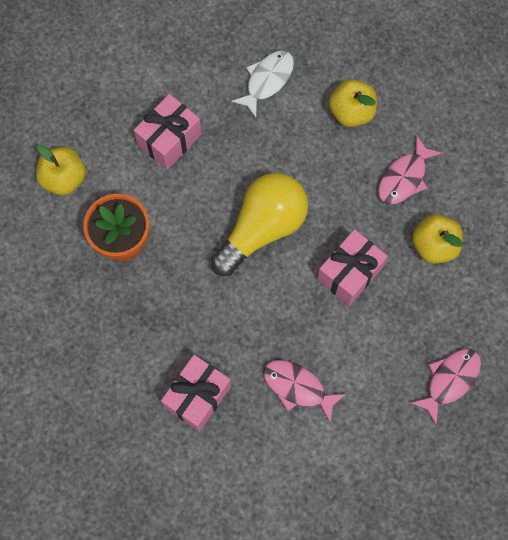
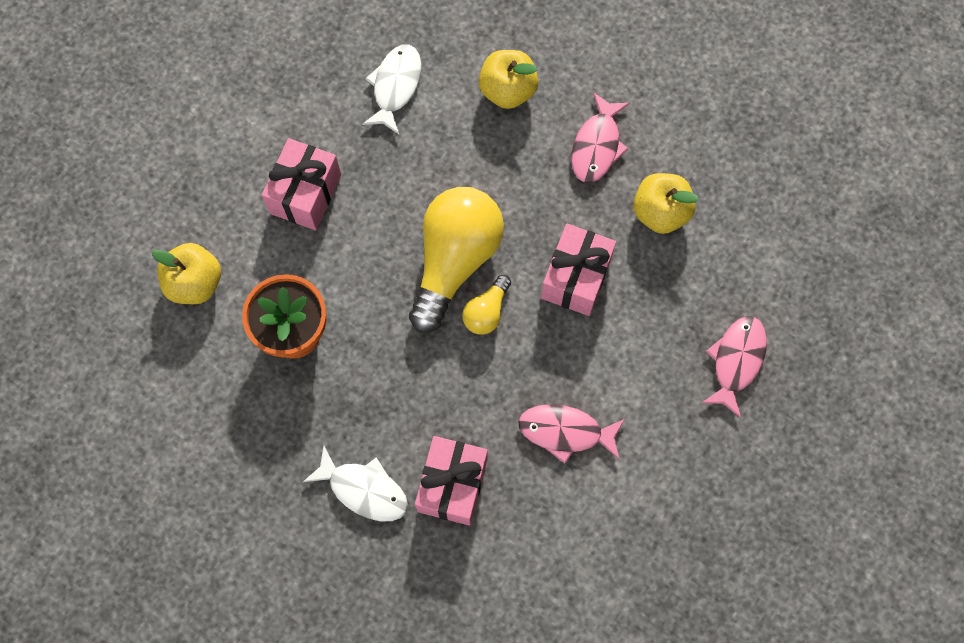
camera: 20 degrees left, 0 degrees up
none -> white fish [303,446,408,522]
none -> yellow light bulb [462,275,511,335]

